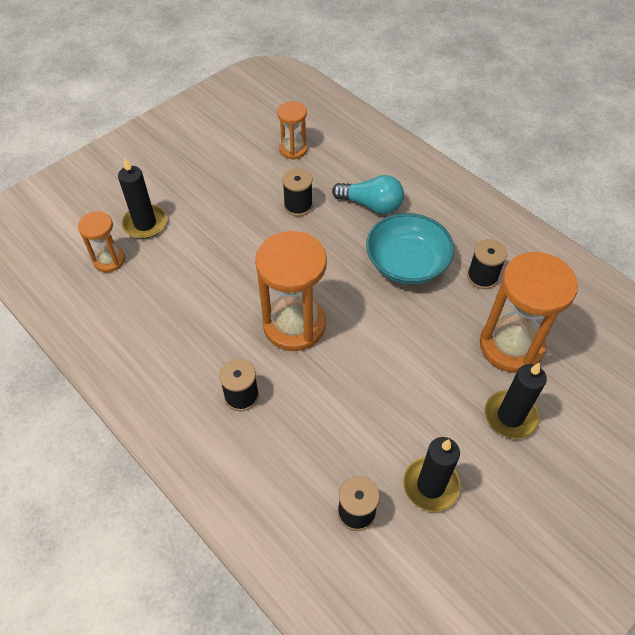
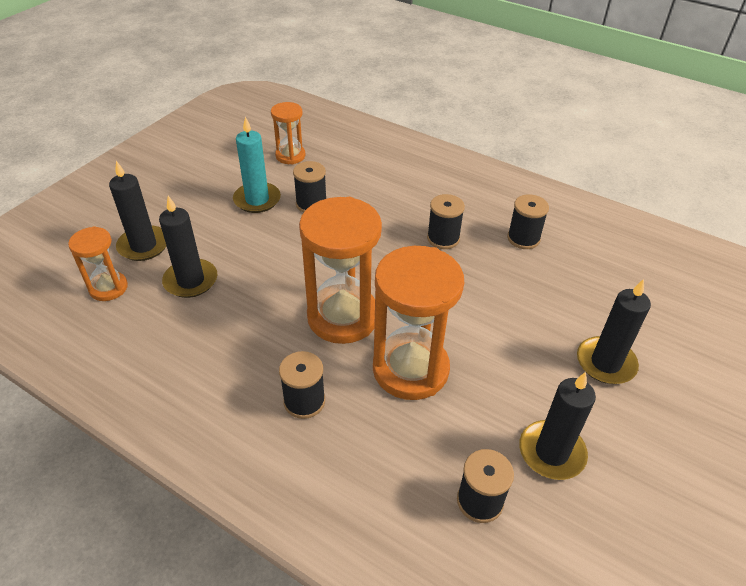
camera: 15 degrees left, 10 degrees down
turquoise light bulb [332,175,404,214] -> none
turquoise bowl [366,213,454,284] -> black spool [427,194,465,249]
orange hourglass [480,252,578,373] -> orange hourglass moved to [373,246,464,400]
none -> black candle [159,196,217,298]
none -> turquoise candle [233,117,281,213]

